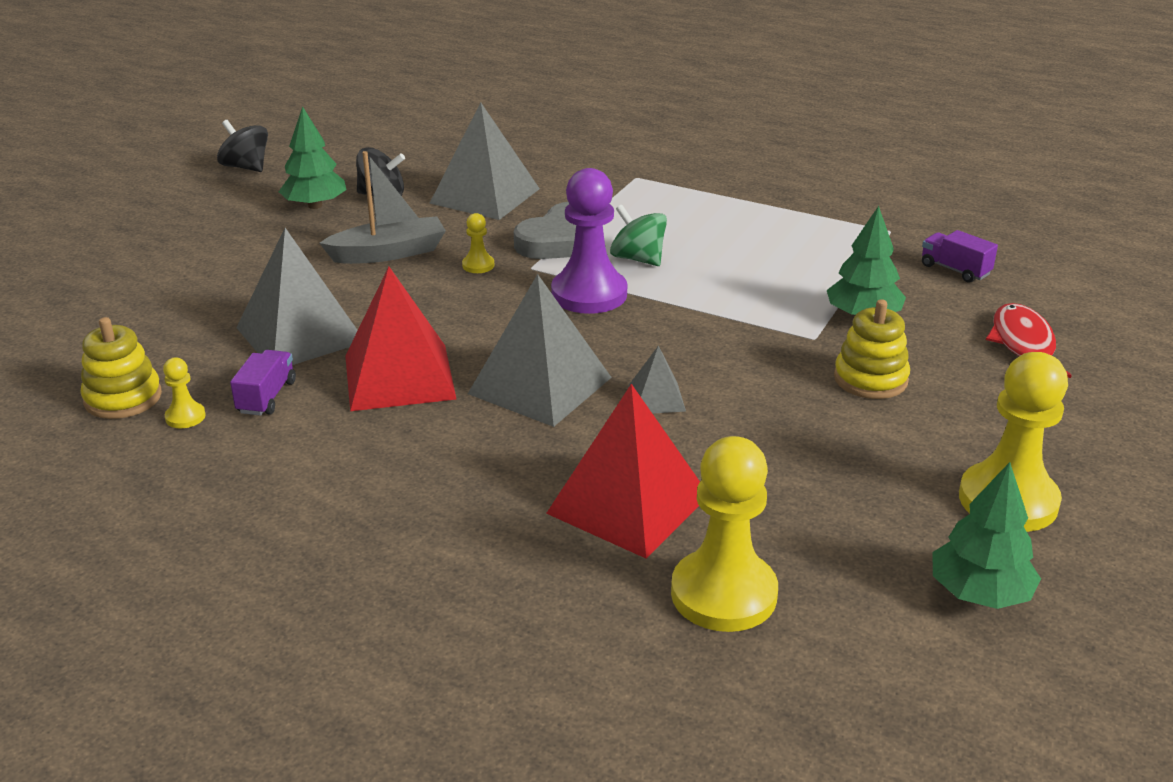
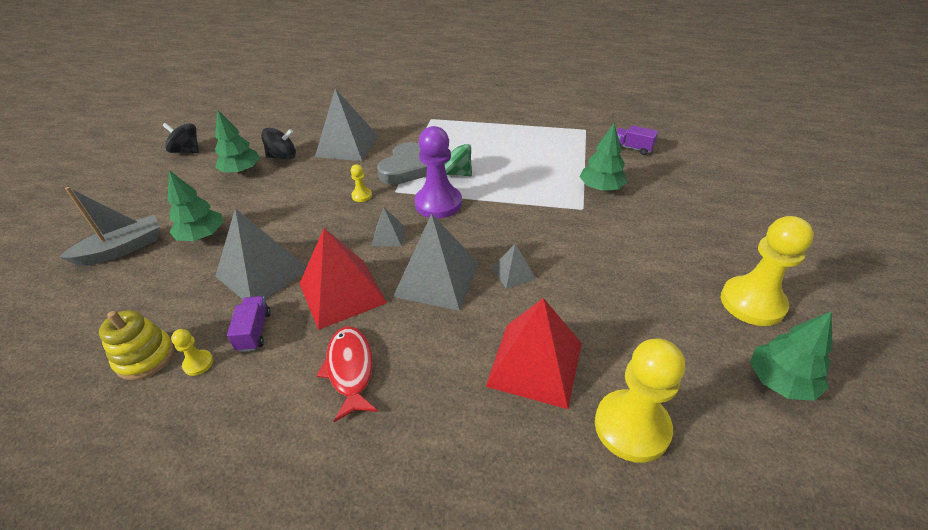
camera: 15 degrees left, 10 degrees up
grey boat [320,151,446,264] -> grey boat moved to [59,187,160,266]
yellow stacking toy [834,299,910,399] -> none
red fish [986,303,1072,378] -> red fish moved to [316,326,378,422]
none -> green tree [168,170,223,241]
none -> grey pyramid [371,208,405,246]

